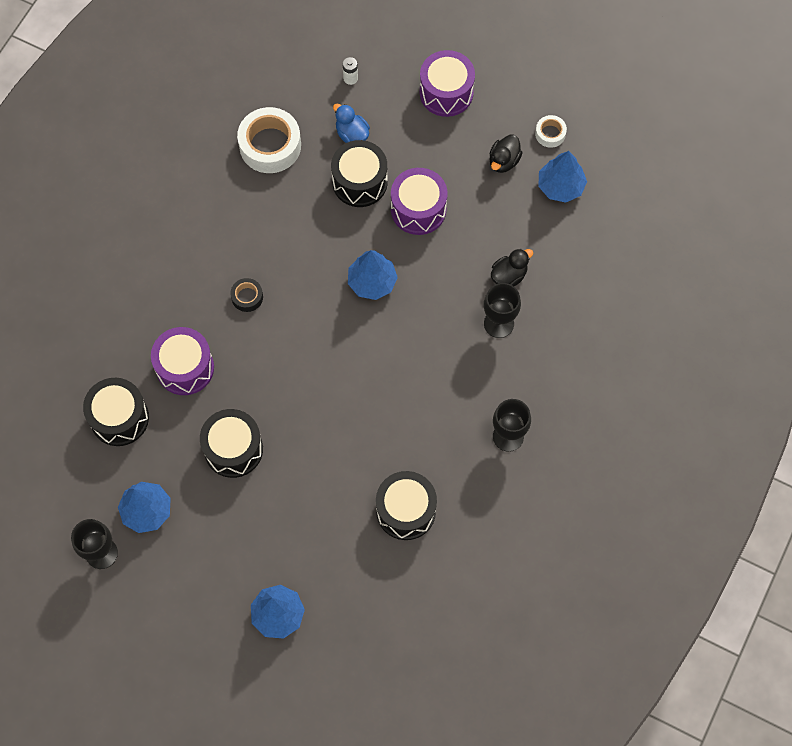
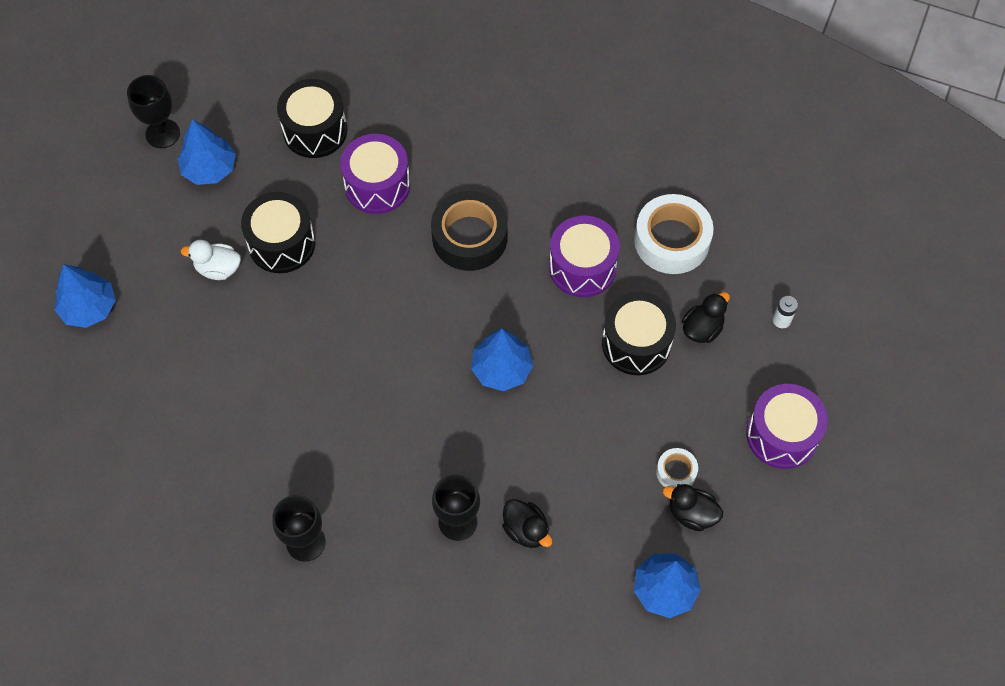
camera: 85 degrees right, 5 degrees down
black tape [230,278,263,312] -> black tape [431,191,508,271], size x2.03
blue duck [333,104,370,143] -> black duck [682,292,730,343]
black drum [376,471,437,540] -> none
purple drum [391,168,447,235] -> purple drum moved to [549,215,620,297]
white tape [535,115,567,148] -> white tape moved to [656,448,698,488]
none -> white duck [180,240,241,280]

